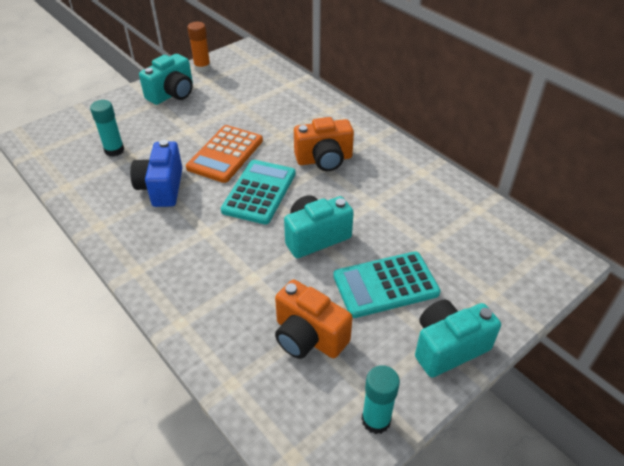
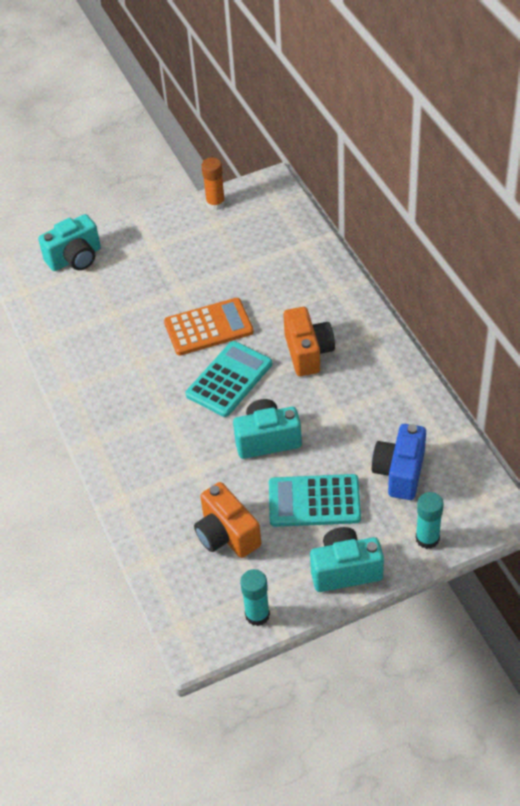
camera: 20 degrees right, 5 degrees up
turquoise glue stick [90,100,124,157] -> turquoise glue stick moved to [416,492,444,549]
blue camera [130,140,182,207] -> blue camera moved to [372,424,426,500]
turquoise camera [139,54,193,105] -> turquoise camera moved to [38,214,101,271]
orange calculator [186,125,263,183] -> orange calculator turned 150 degrees counterclockwise [164,298,254,355]
orange camera [294,117,354,171] -> orange camera turned 105 degrees counterclockwise [283,307,335,376]

